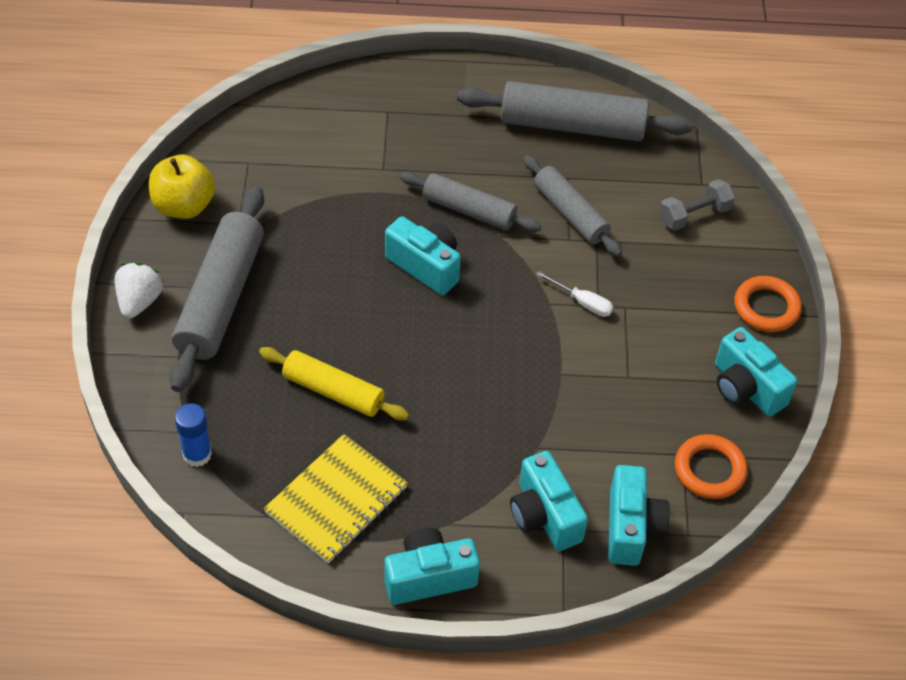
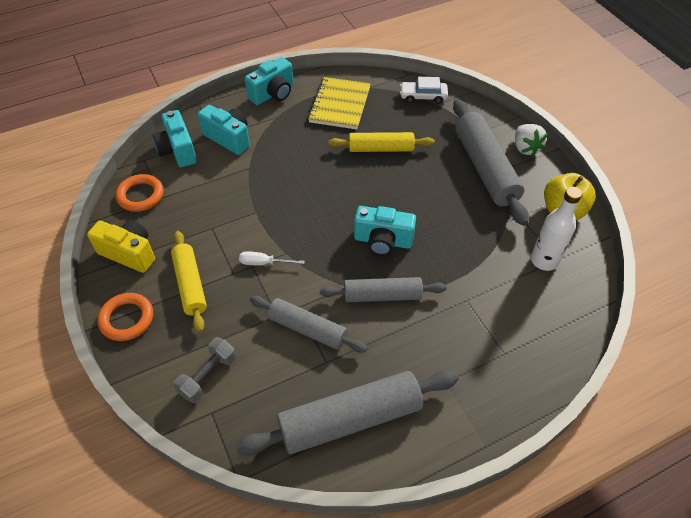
camera: 155 degrees right, 0 degrees up
blue glue stick [175,403,212,467] -> white car [400,77,448,104]
turquoise camera [715,327,797,417] -> yellow camera [87,220,155,273]
none -> yellow rolling pin [171,231,207,332]
none -> white bottle [531,187,582,271]

